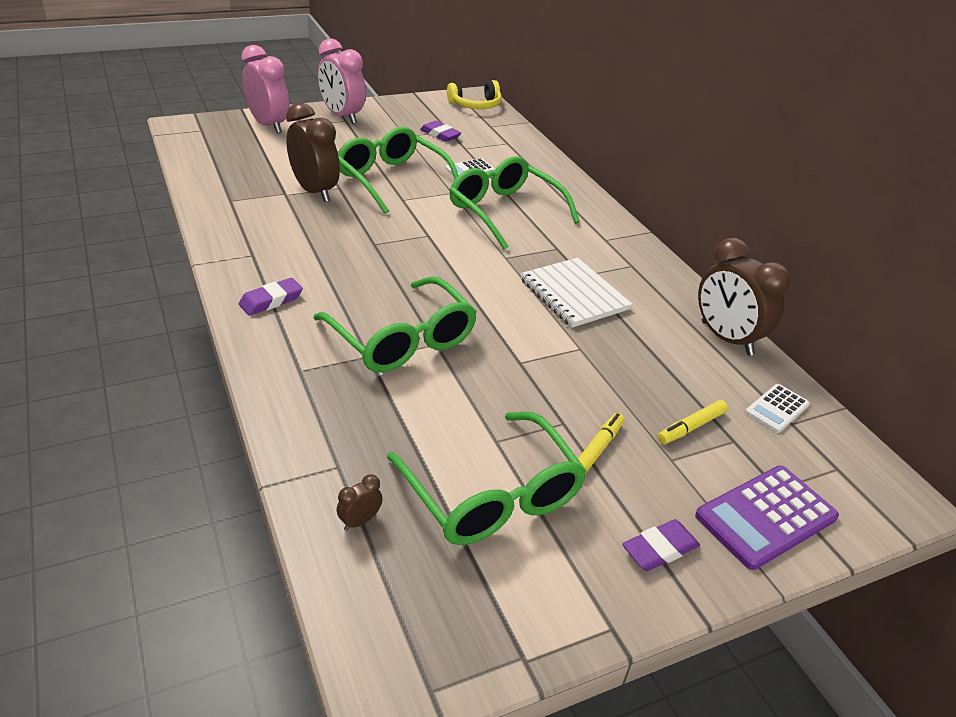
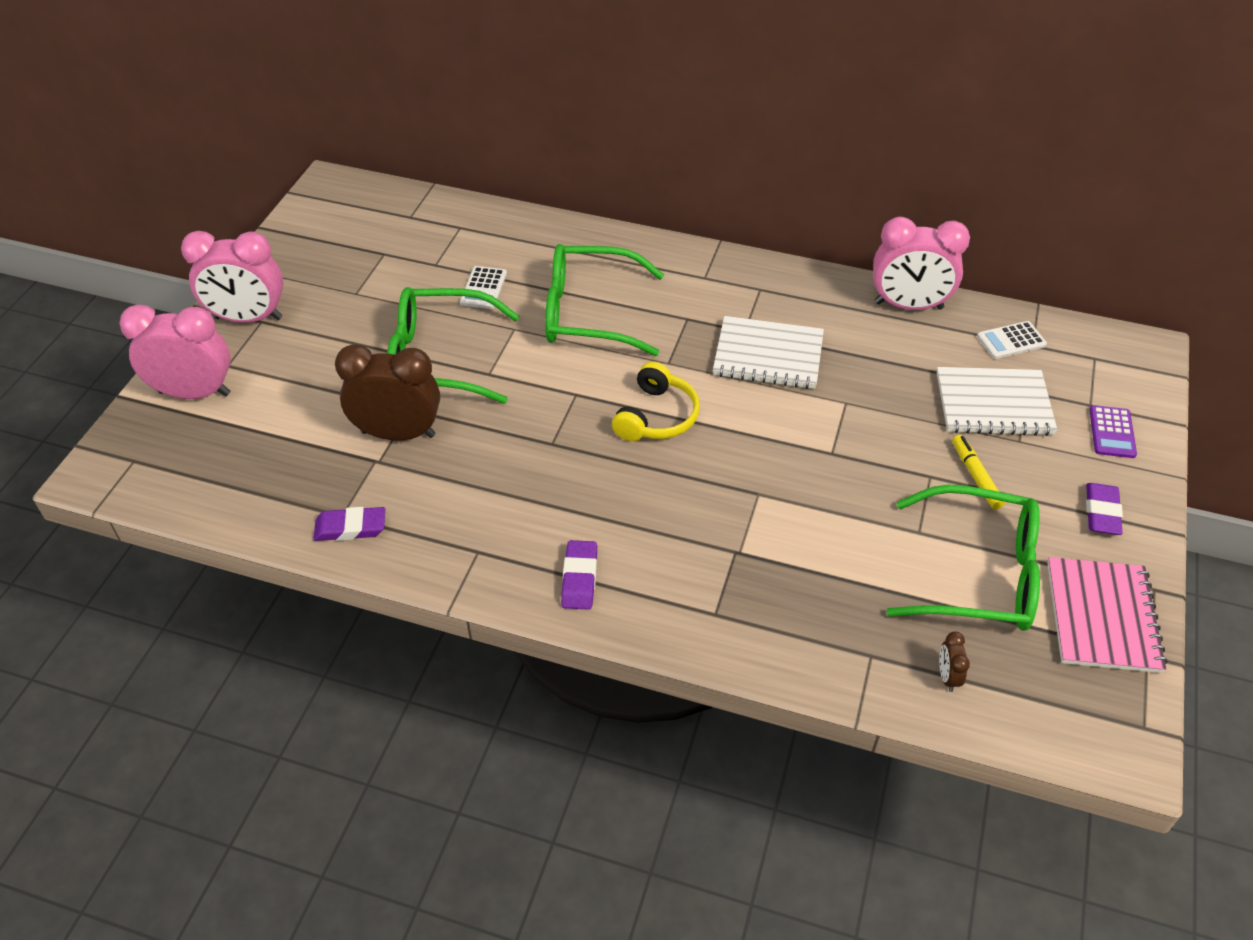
camera: 45 degrees left, 10 degrees up
green glasses [313,276,477,372] -> none
purple eraser [420,121,461,142] -> purple eraser moved to [313,507,385,541]
yellow headphones [447,80,502,109] -> yellow headphones moved to [612,362,700,441]
yellow marker [657,400,728,444] -> white notebook [937,367,1057,436]
purple calculator [695,465,839,570] -> purple calculator [1089,405,1137,458], size x0.57
brown clock [698,238,791,355] -> pink clock [873,217,970,310]
white calculator [745,384,810,433] -> white calculator turned 75 degrees clockwise [977,321,1047,359]
none -> pink notebook [1047,557,1167,673]

